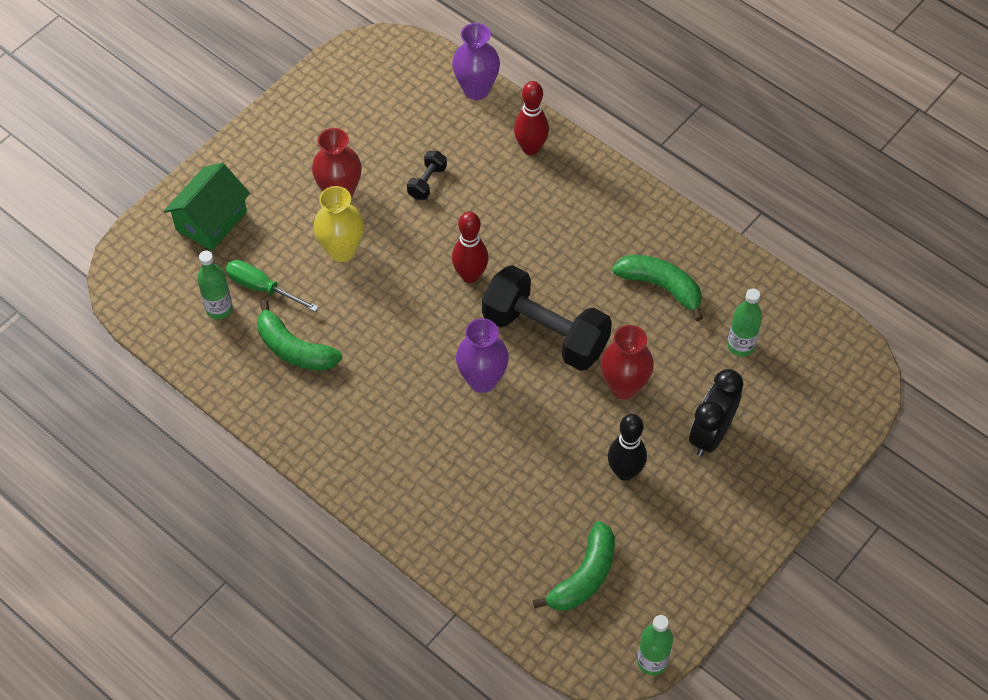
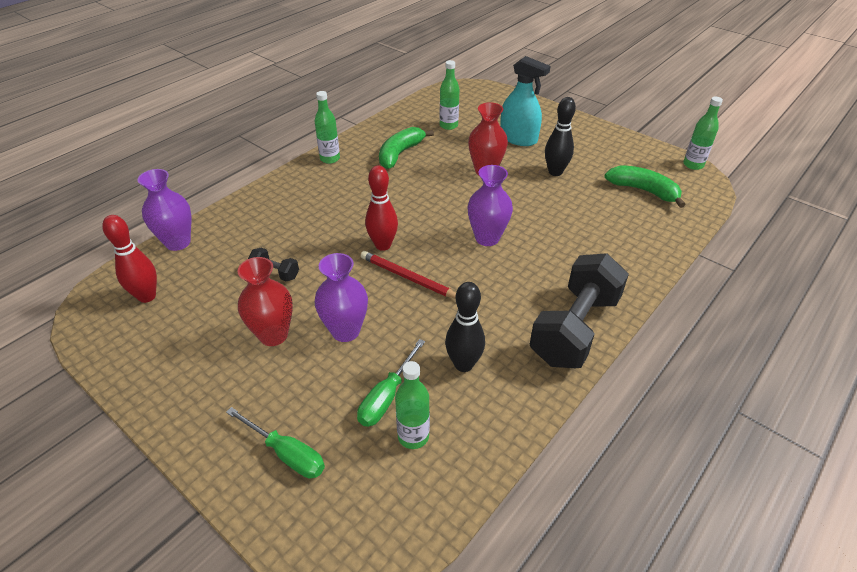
camera: 90 degrees left, 15 degrees down
green house [164,163,250,251] -> green screwdriver [226,407,325,478]
green banana [257,299,342,371] -> black bowling pin [445,282,485,372]
yellow vase [313,186,364,262] -> purple vase [315,253,368,342]
black dumbbell [482,265,612,371] -> black dumbbell moved to [530,253,629,368]
red bowling pin [514,81,549,155] -> red bowling pin moved to [102,215,157,303]
black clock [689,369,743,456] -> turquoise spray bottle [500,56,551,146]
none -> green bottle [315,91,340,164]
none -> red pencil [361,251,456,299]

